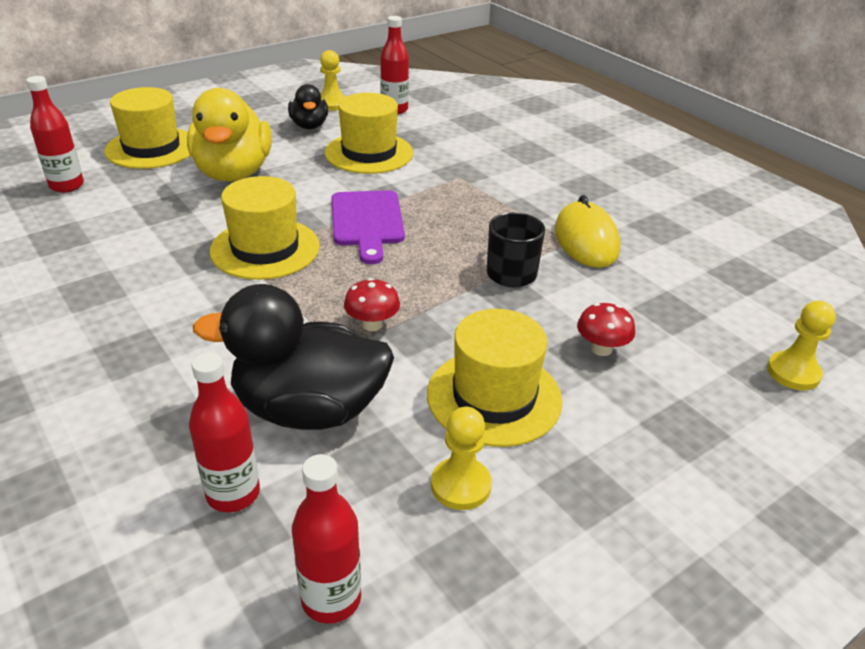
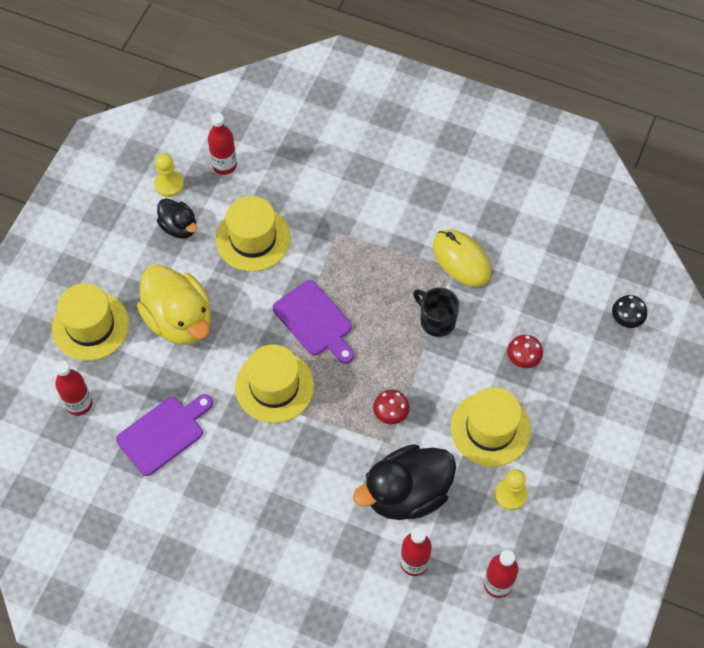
camera: 30 degrees left, 25 degrees up
yellow pawn [767,301,836,390] -> black mushroom [612,295,647,328]
none -> purple cutting board [116,394,213,476]

